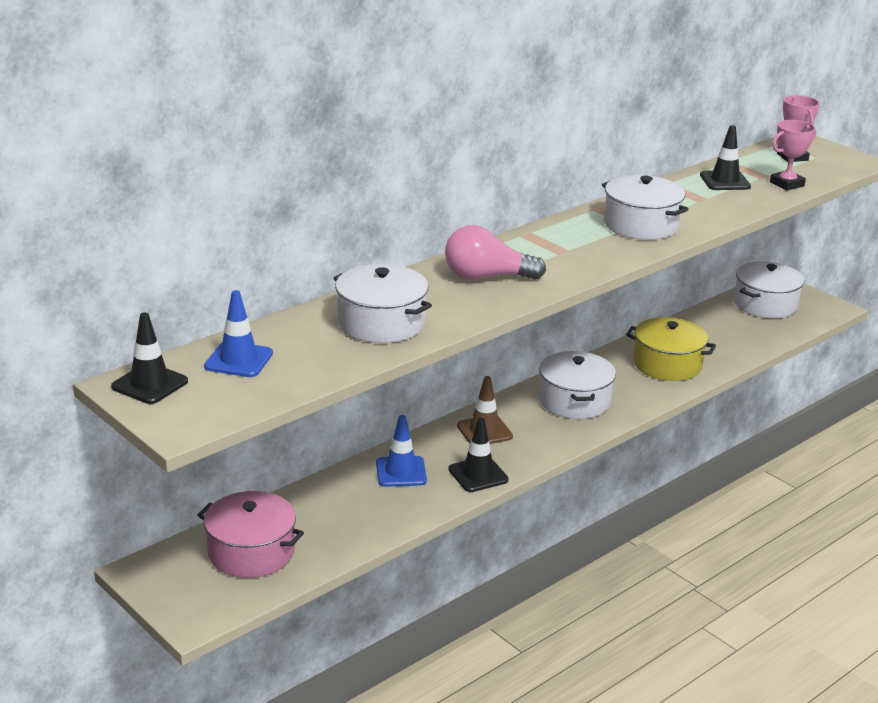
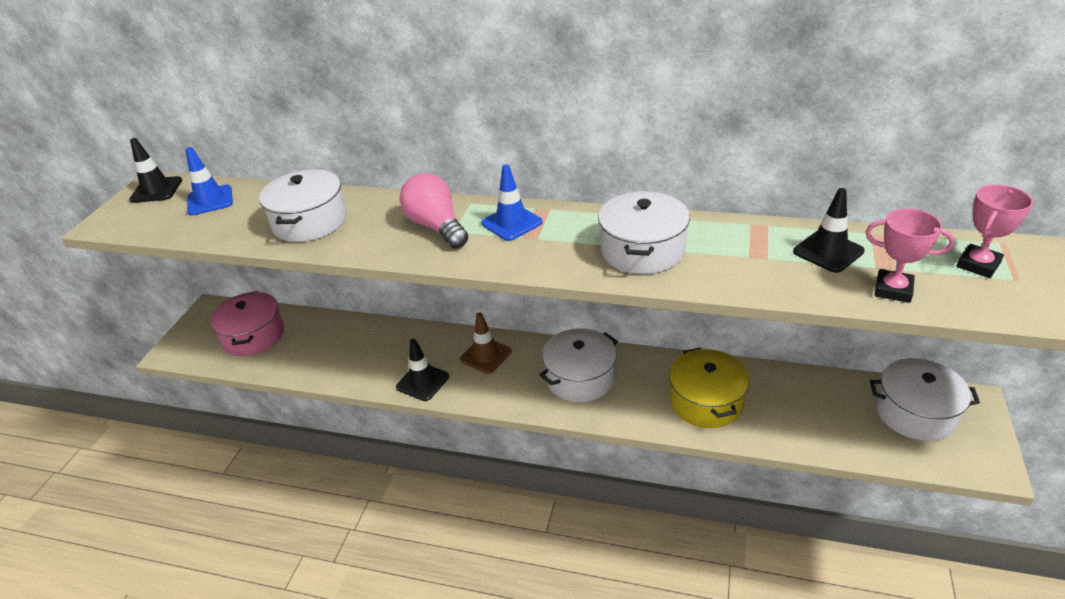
camera: 60 degrees right, 10 degrees up
blue traffic cone [376,415,427,487] -> blue traffic cone moved to [481,164,543,241]

